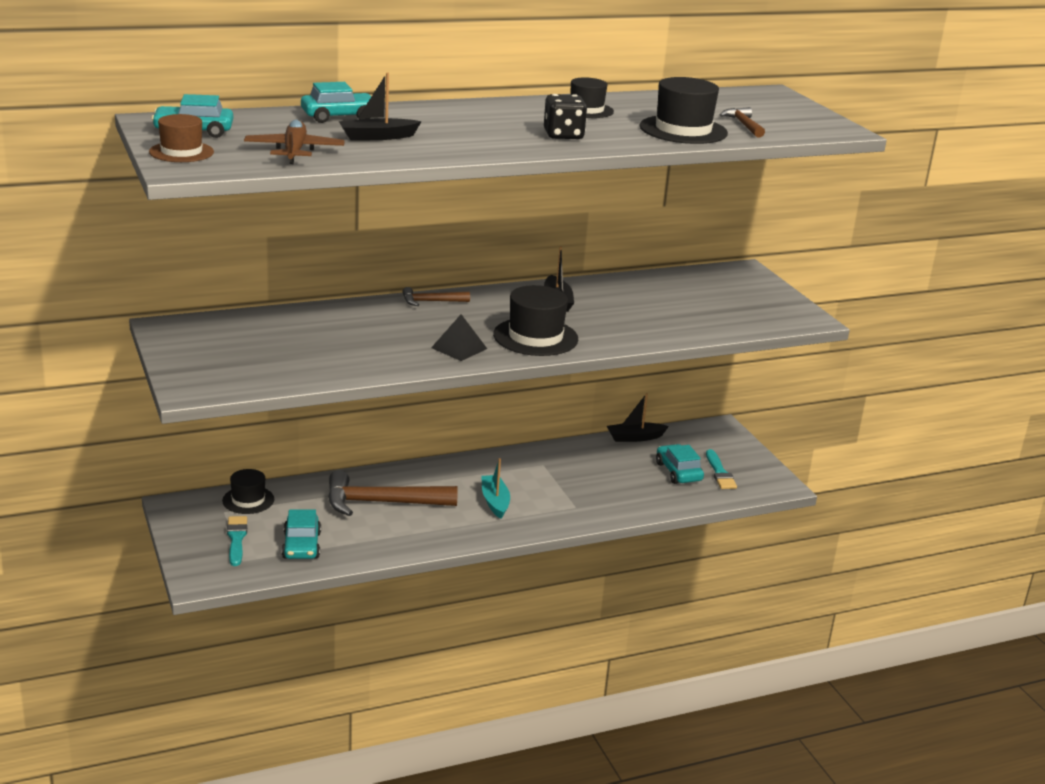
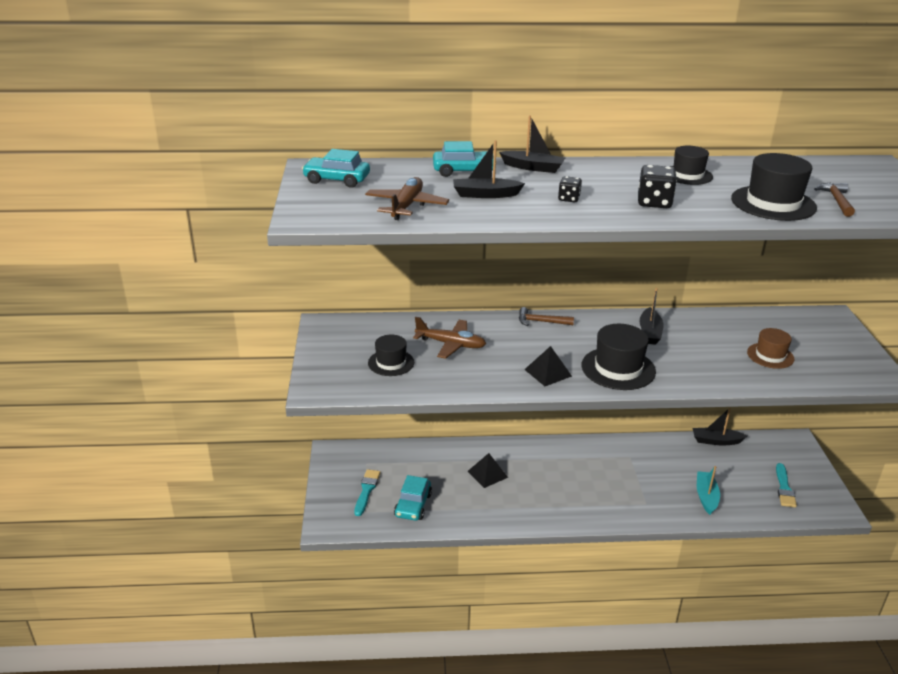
camera: 20 degrees right, 5 degrees up
brown hat [149,114,214,162] -> brown hat moved to [747,328,795,369]
black hat [222,469,274,514] -> black hat moved to [368,335,414,376]
brown hammer [328,470,458,516] -> black pyramid [468,453,508,488]
turquoise boat [481,458,510,519] -> turquoise boat moved to [697,466,720,515]
turquoise car [656,444,704,484] -> none
none -> brown plane [413,317,486,359]
none -> black boat [499,115,565,173]
none -> black dice [558,176,582,202]

